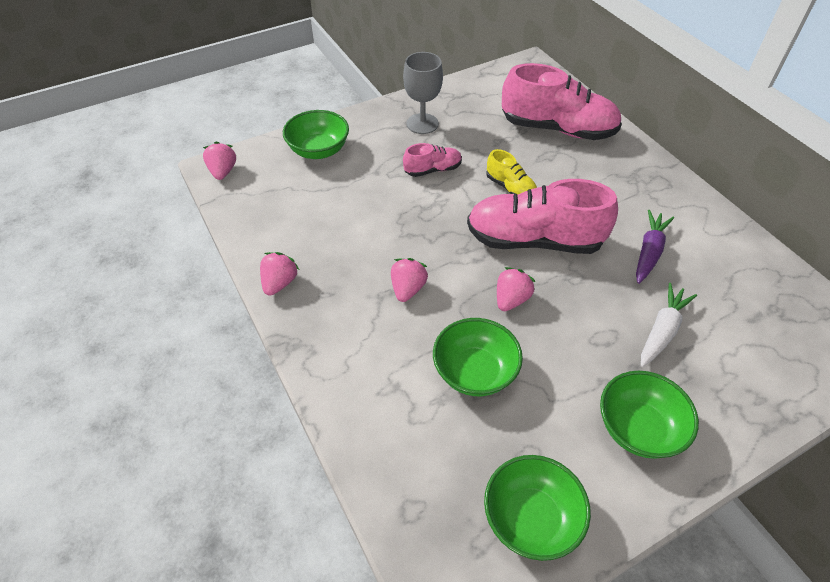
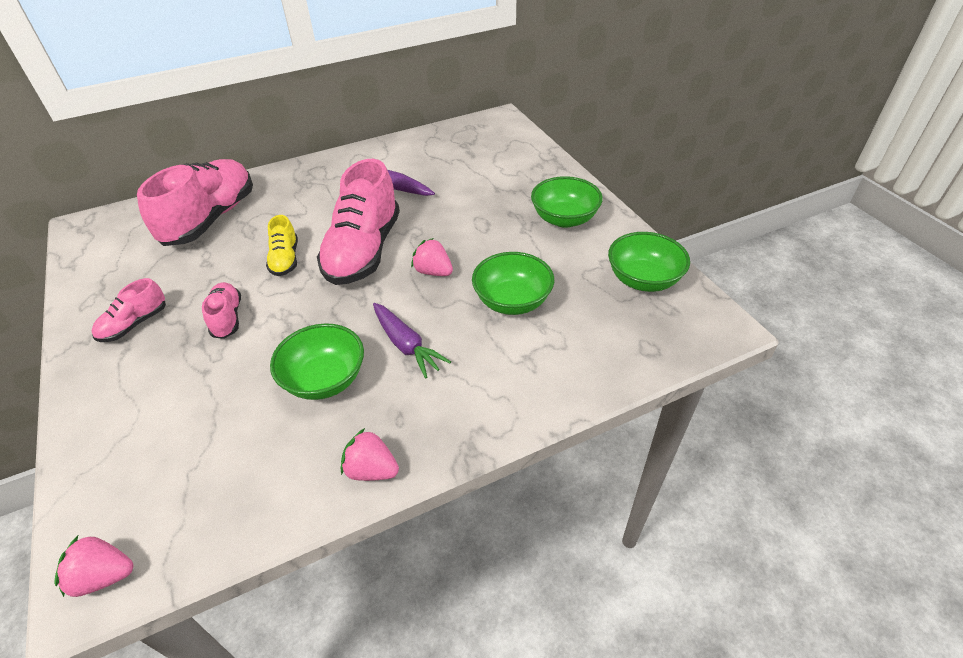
camera: 85 degrees left, 5 degrees down
green bowl [283,110,349,159] -> green bowl moved to [270,323,364,400]
pink strawberry [391,258,428,302] -> purple carrot [373,303,451,379]
grey goblet [403,52,443,134] -> pink shoe [91,278,166,342]
yellow shoe [486,149,537,195] -> yellow shoe turned 120 degrees clockwise [266,215,298,276]
white carrot [641,283,697,367] -> none

